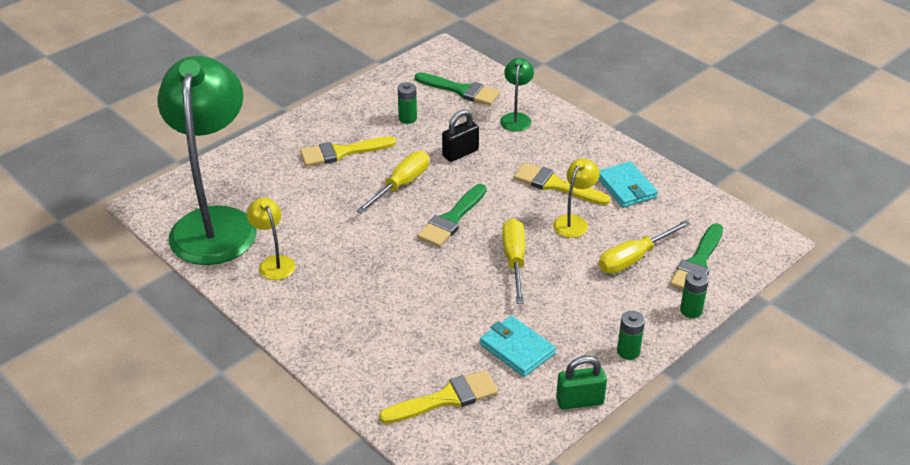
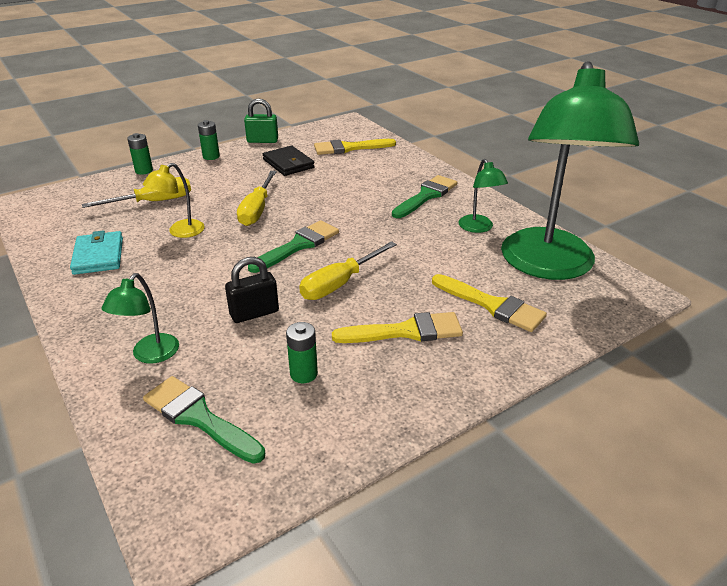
camera: 170 degrees left, 5 degrees down
yellow lamp [247,198,295,280] -> green lamp [459,159,508,233]
turquoise wallet [480,316,556,377] -> black wallet [263,146,315,176]
yellow brush [514,163,610,205] -> yellow brush moved to [432,274,547,332]
green brush [670,223,723,290] -> green brush moved to [392,175,457,218]

